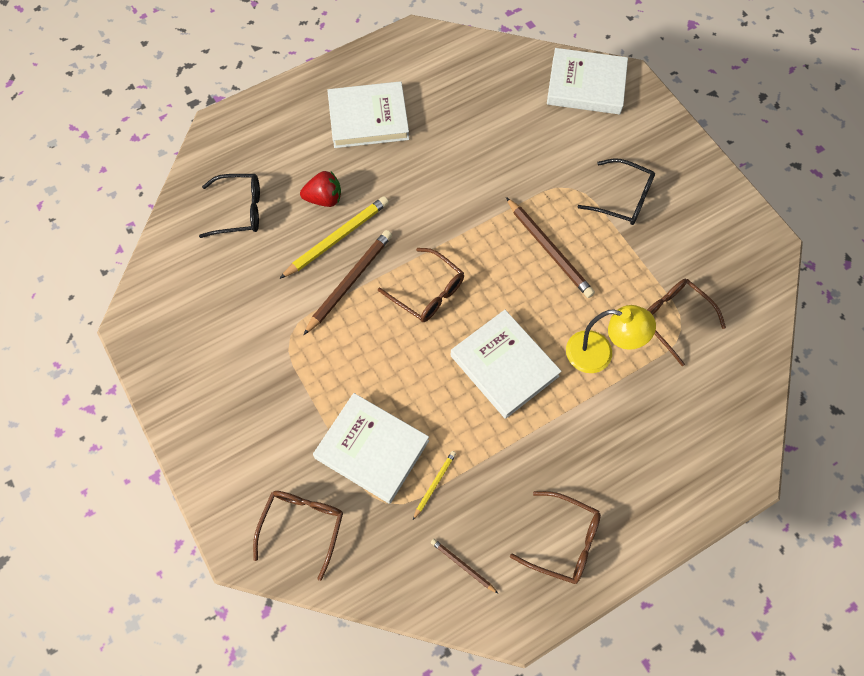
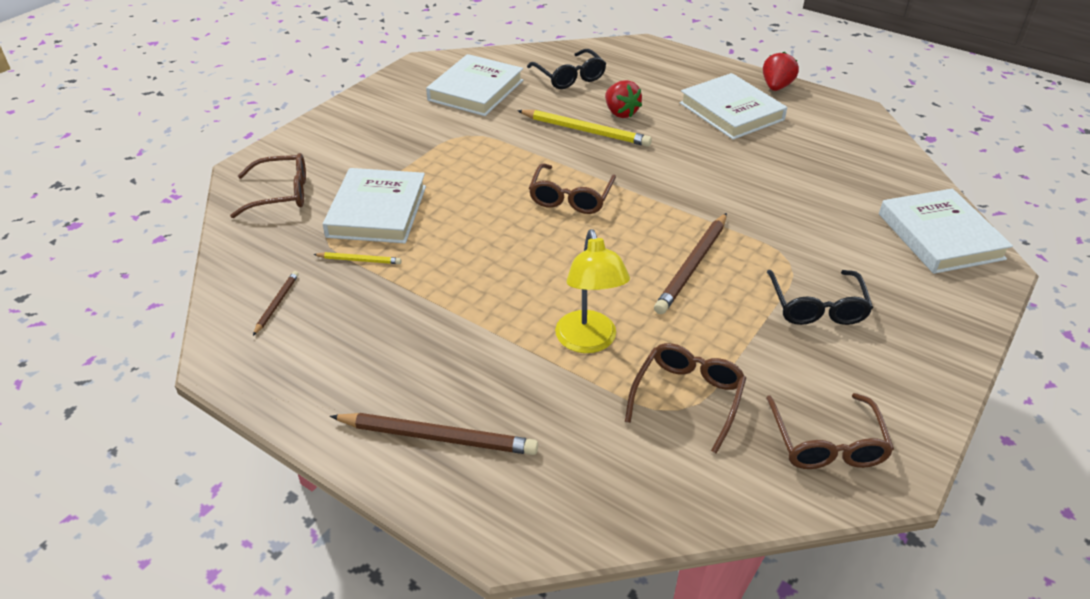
camera: 65 degrees right, 25 degrees down
brown pencil [303,230,392,335] -> brown pencil moved to [330,413,538,455]
white book [451,310,562,419] -> white book moved to [426,54,523,116]
brown glasses [510,491,601,584] -> brown glasses moved to [766,393,894,469]
none -> red strawberry [763,52,799,91]

